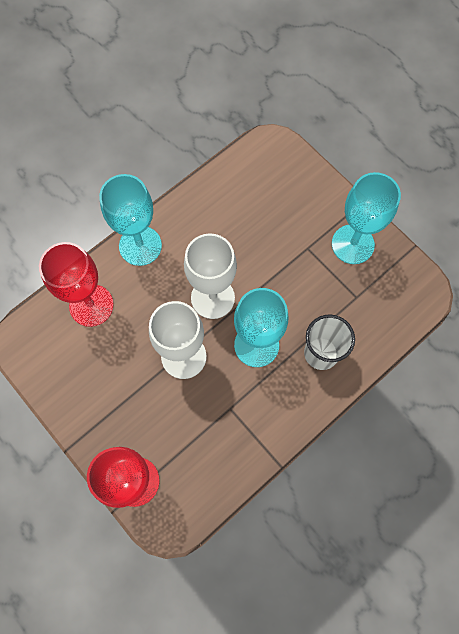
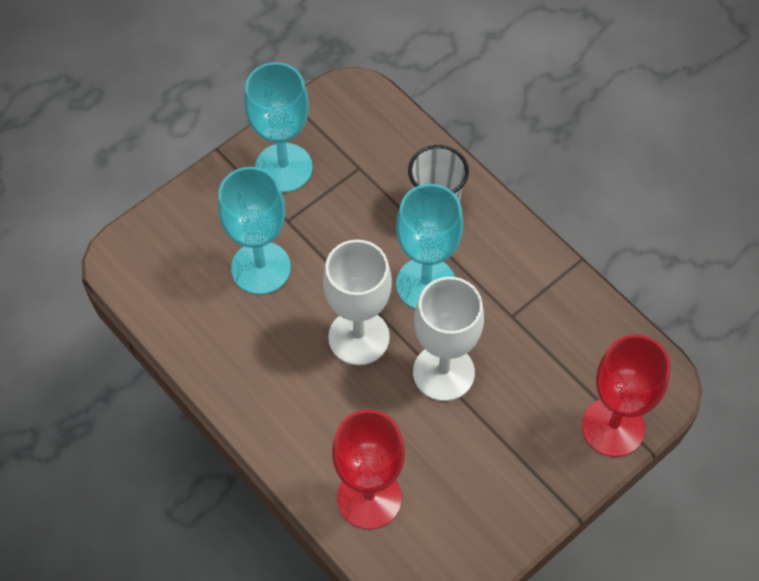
camera: 90 degrees left, 10 degrees down
turquoise goblet [99,174,162,266] -> turquoise goblet moved to [218,167,291,295]

